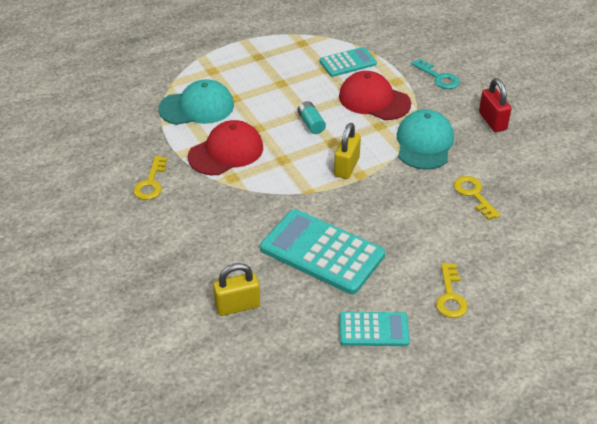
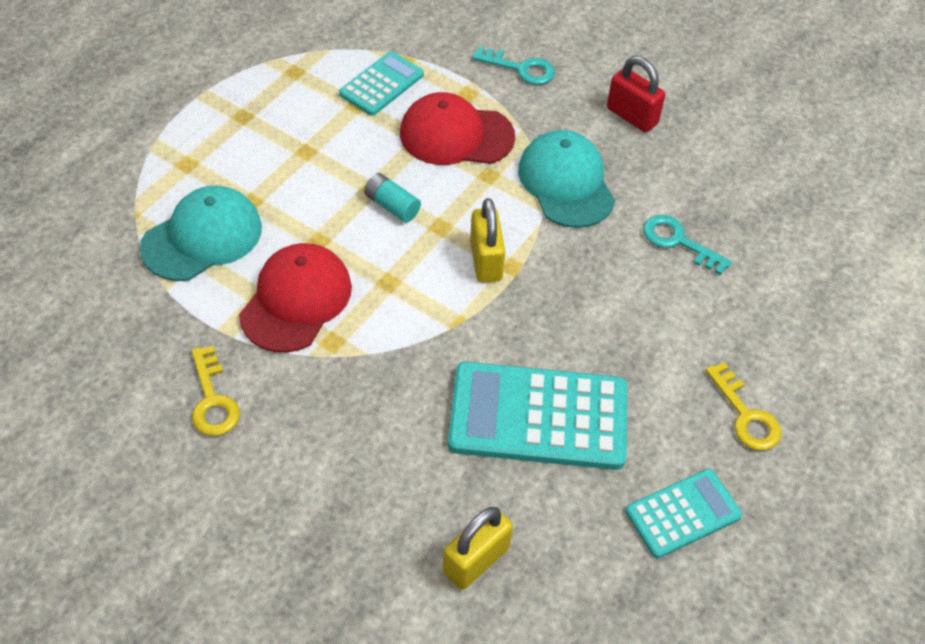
camera: 30 degrees left, 10 degrees up
yellow key [454,176,501,220] -> turquoise key [643,215,732,275]

